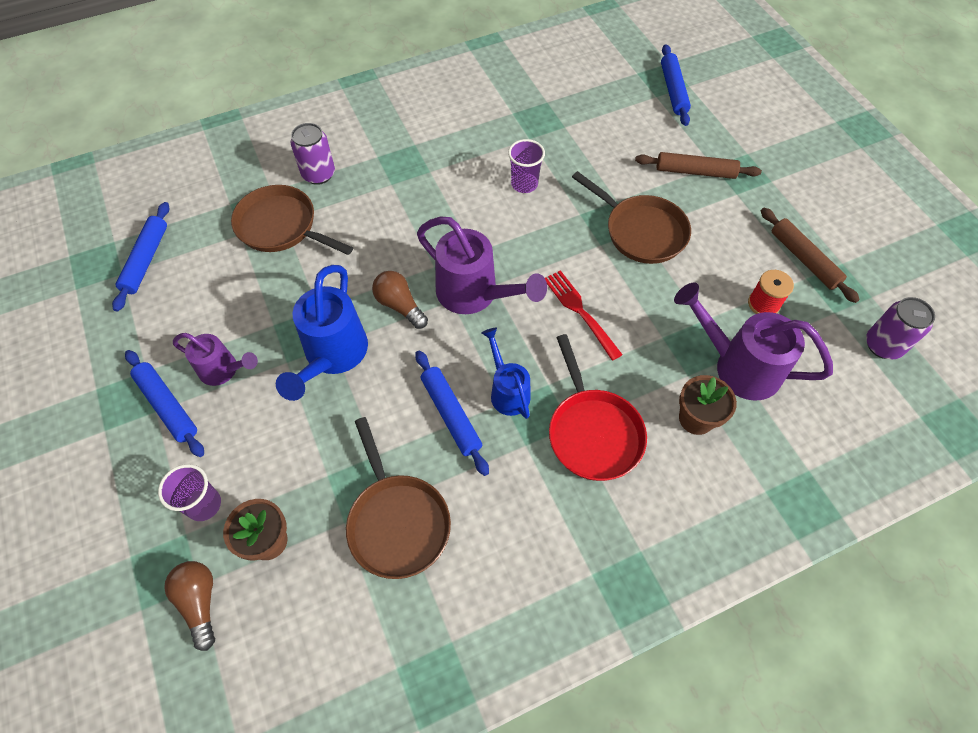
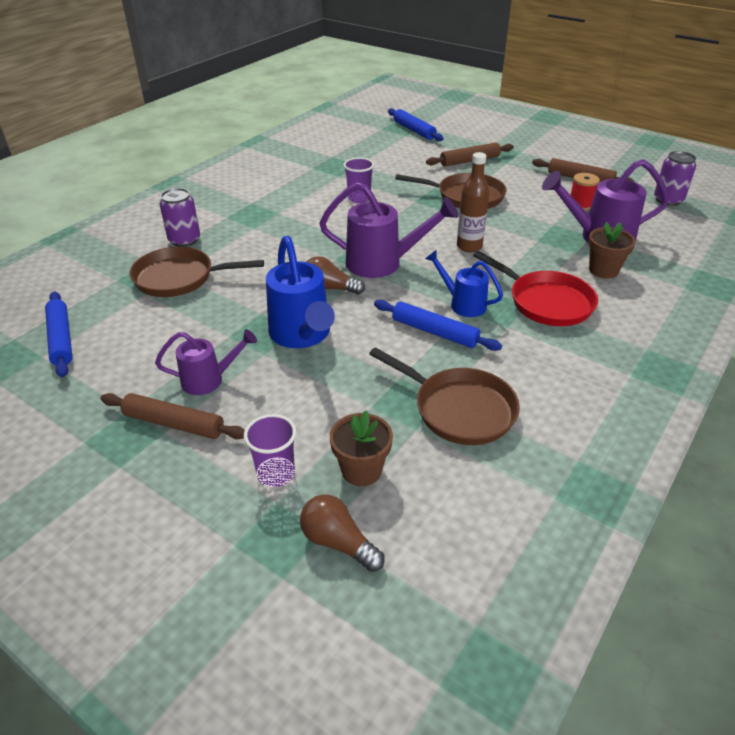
camera: 30 degrees left, 20 degrees down
blue rolling pin [125,350,204,457] -> brown rolling pin [100,393,245,439]
red fork [545,270,623,361] -> brown bottle [457,152,489,252]

